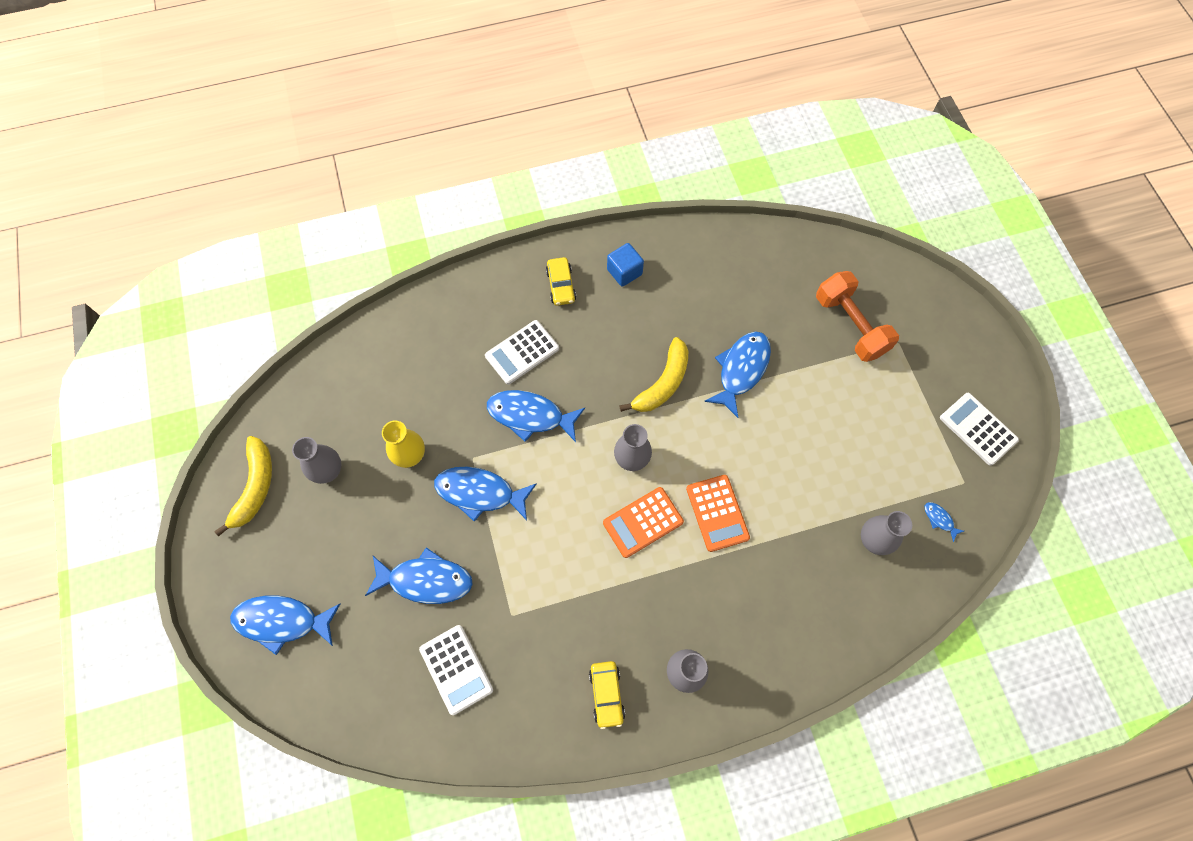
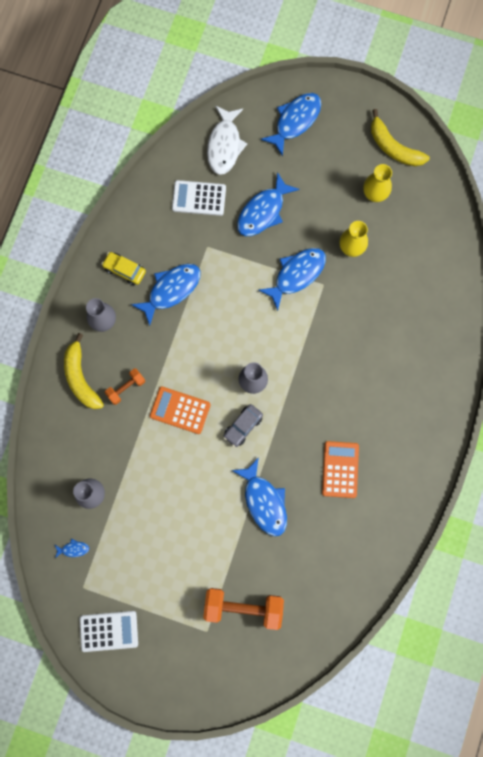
camera: 125 degrees right, 10 degrees up
grey vase [292,437,341,484] -> yellow vase [363,164,392,202]
white calculator [485,320,559,384] -> none
blue fish [487,390,585,442] -> blue fish moved to [131,264,201,326]
yellow car [546,257,576,306] -> none
orange calculator [603,487,684,558] -> orange calculator moved to [322,441,359,498]
blue cube [607,243,644,287] -> none
yellow banana [619,337,688,412] -> yellow banana moved to [64,333,104,409]
none -> orange dumbbell [105,368,145,405]
none -> white fish [207,105,247,175]
none -> grey car [223,404,263,447]

